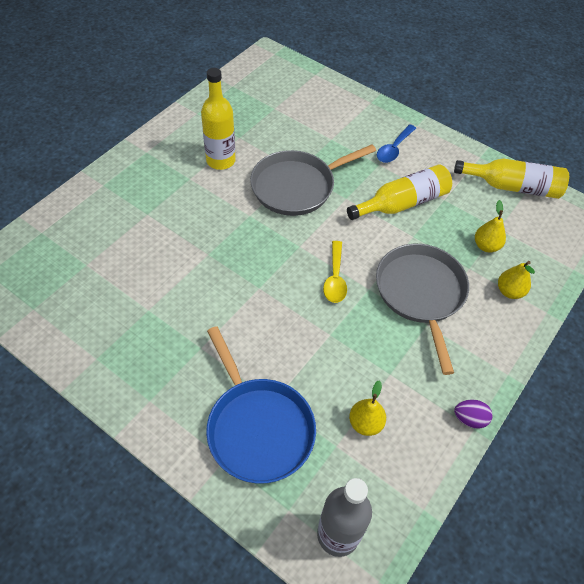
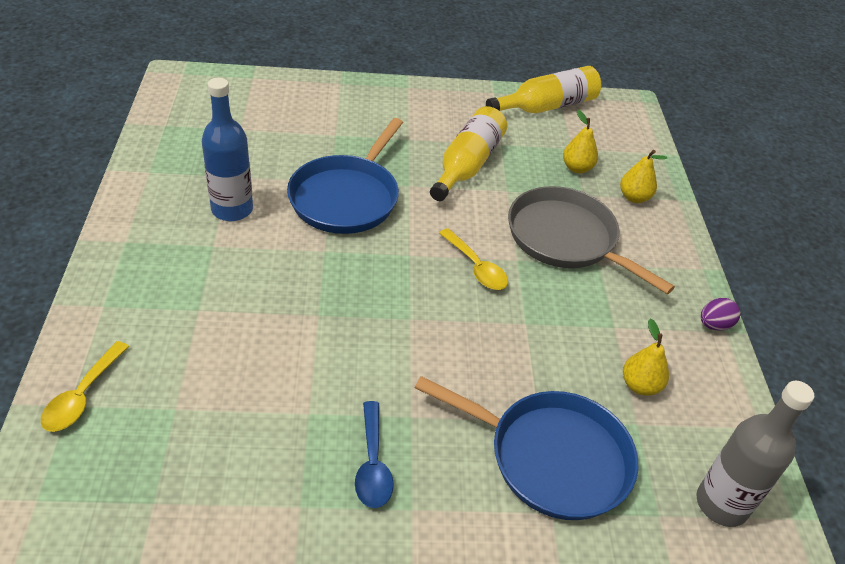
camera: 40 degrees left, 10 degrees down
yellow bottle [201,68,236,170] -> blue bottle [202,78,253,221]
grey pan [250,144,376,216] -> blue pan [287,118,403,234]
blue spoon [377,124,416,163] -> blue spoon moved to [355,401,394,508]
none -> yellow spoon [41,341,129,432]

